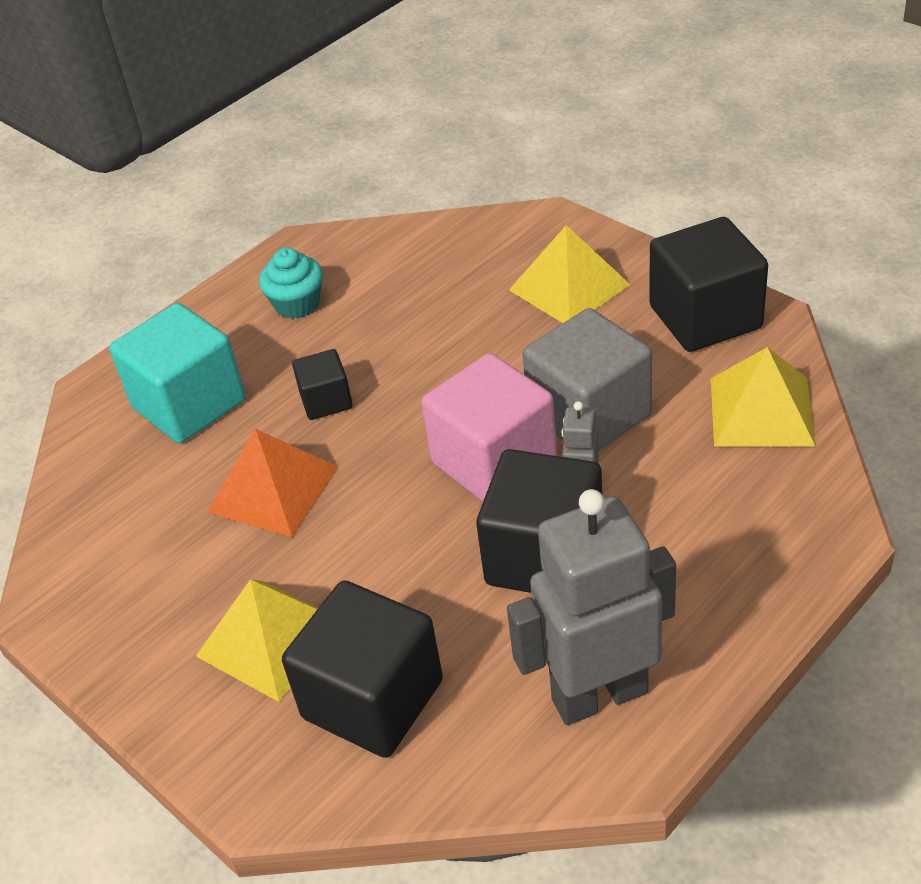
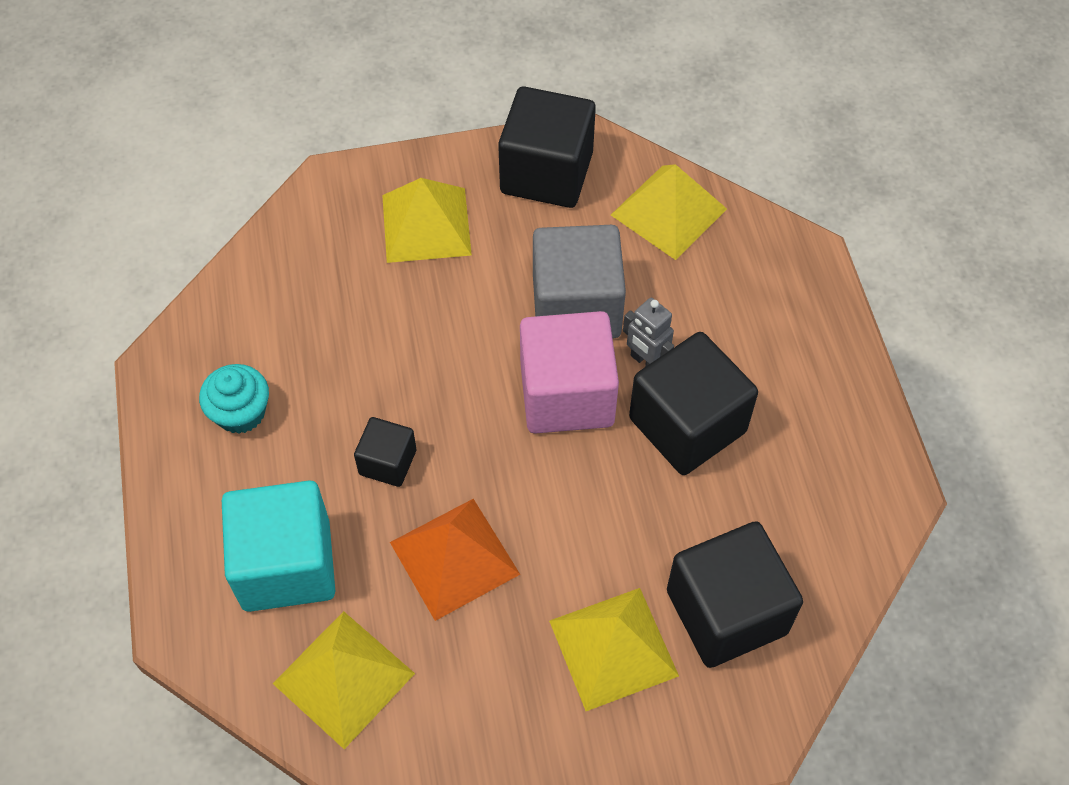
camera: 60 degrees left, 15 degrees up
grey robot [507,489,676,725] -> none
none -> yellow pyramid [273,611,415,749]

